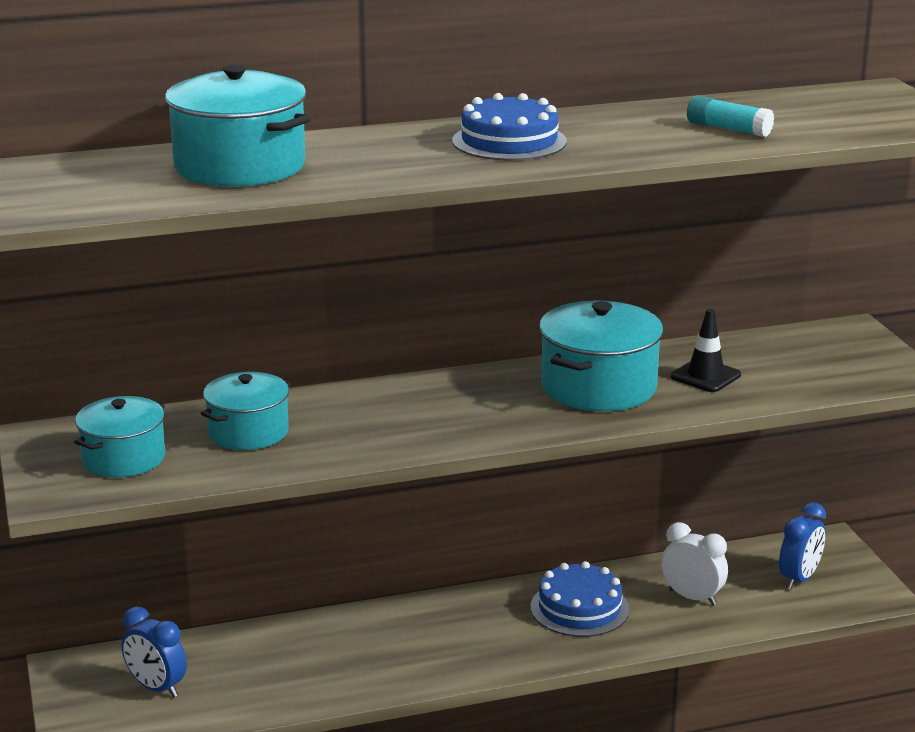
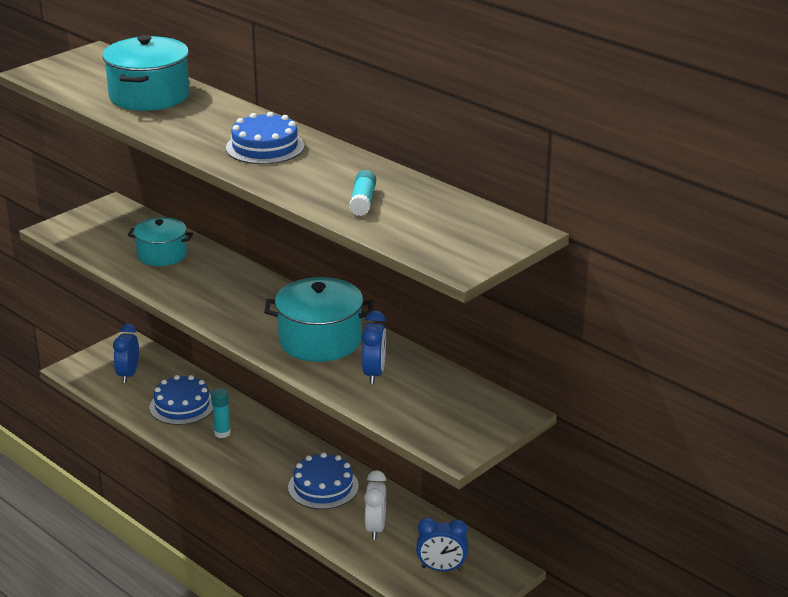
camera: 60 degrees right, 5 degrees up
turquoise pot [74,396,165,477] -> none
black traffic cone [671,309,741,392] -> blue clock [362,310,386,384]
none -> blue cake [149,375,213,425]
none -> turquoise glue stick [211,388,231,438]

